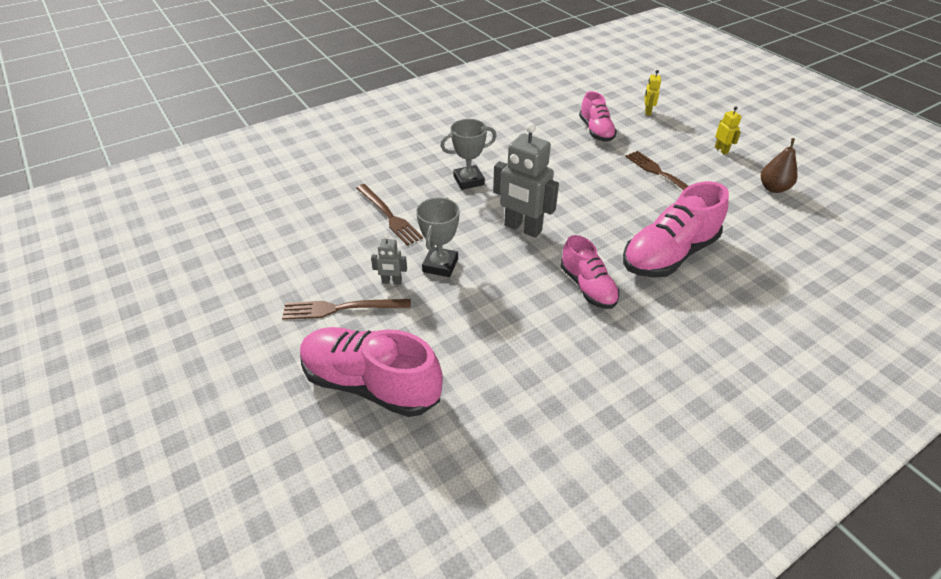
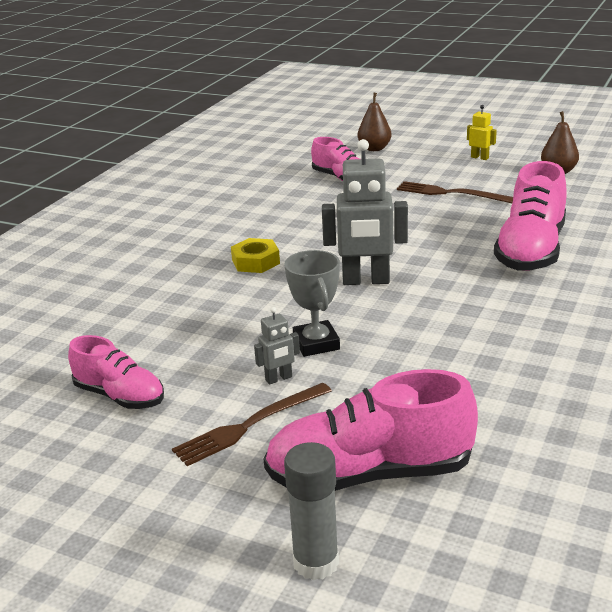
camera: 30 degrees left, 15 degrees down
brown fork [356,184,423,245] -> none
grey trophy [441,119,497,190] -> yellow nut [231,238,280,273]
pink shoe [560,235,620,309] -> pink shoe moved to [68,335,164,409]
yellow robot [644,70,661,116] -> brown pear [358,93,391,151]
none -> grey glue stick [284,442,339,580]

